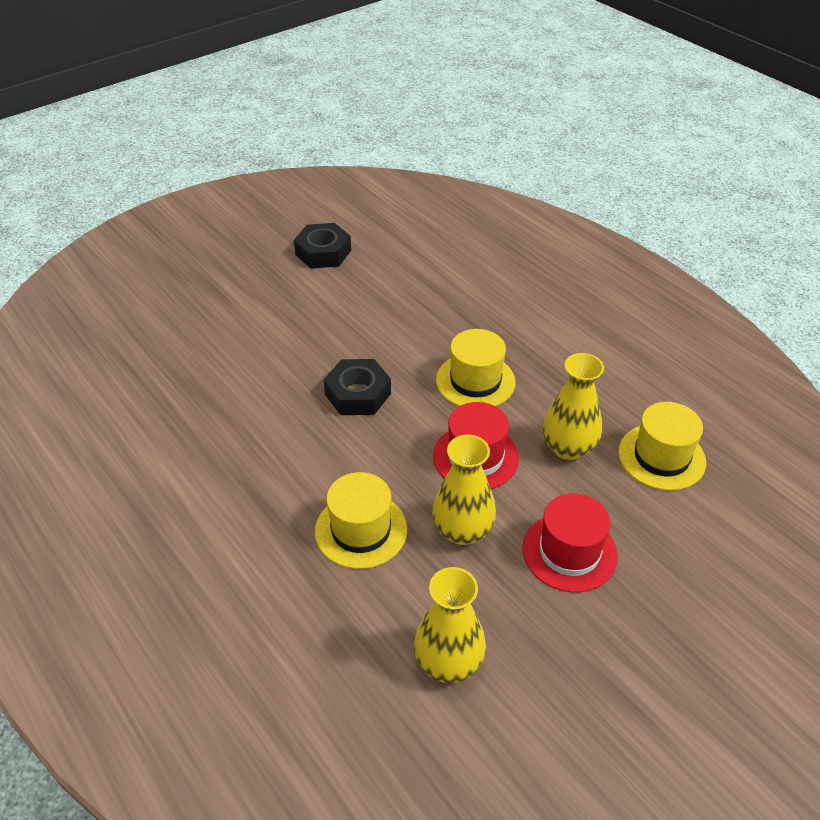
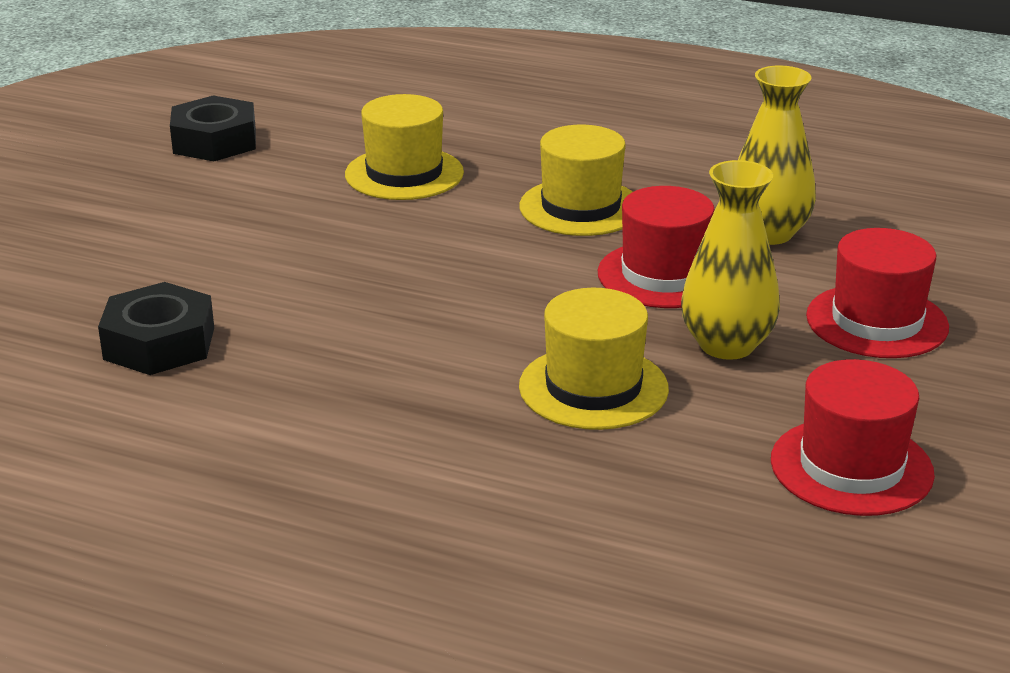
camera: 30 degrees left, 15 degrees down
black nut [324,359,391,415] -> black nut moved to [98,282,214,375]
yellow vase [414,567,486,683] -> red hat [771,359,935,516]
yellow hat [618,402,706,491] -> yellow hat moved to [345,94,464,200]

